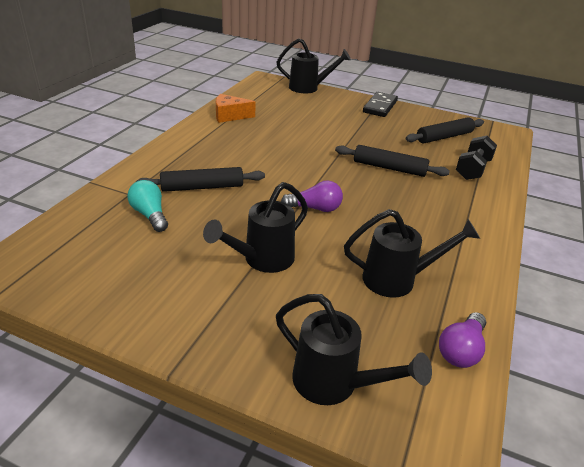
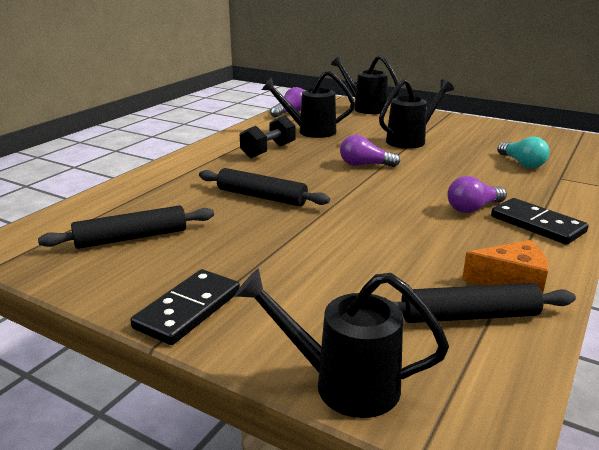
camera: 170 degrees left, 10 degrees down
black rolling pin [136,167,265,192] -> black rolling pin moved to [392,283,576,323]
black dumbbell [456,136,497,180] -> black dumbbell moved to [240,116,296,158]
none -> purple light bulb [448,176,507,213]
none -> black domino [491,198,589,245]

